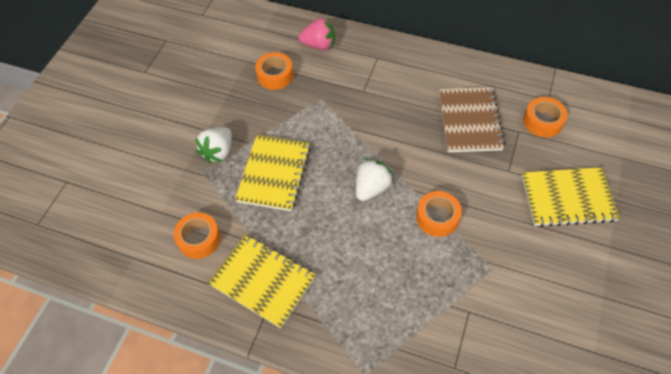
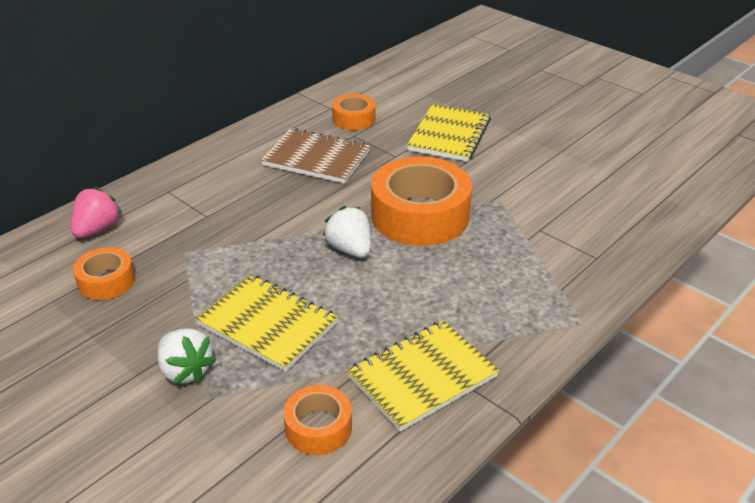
camera: 70 degrees left, 20 degrees down
orange tape [416,191,462,237] -> orange tape [371,157,472,246], size x1.95

